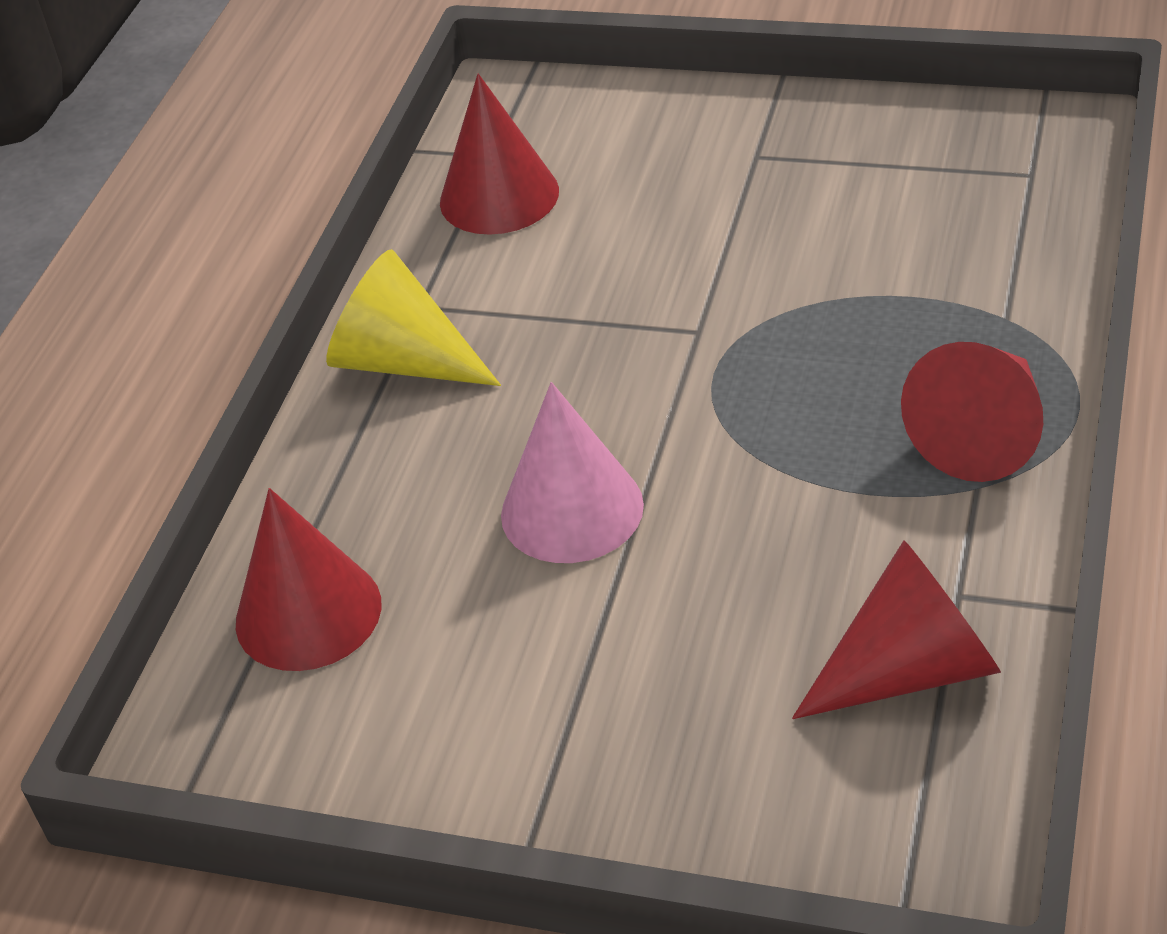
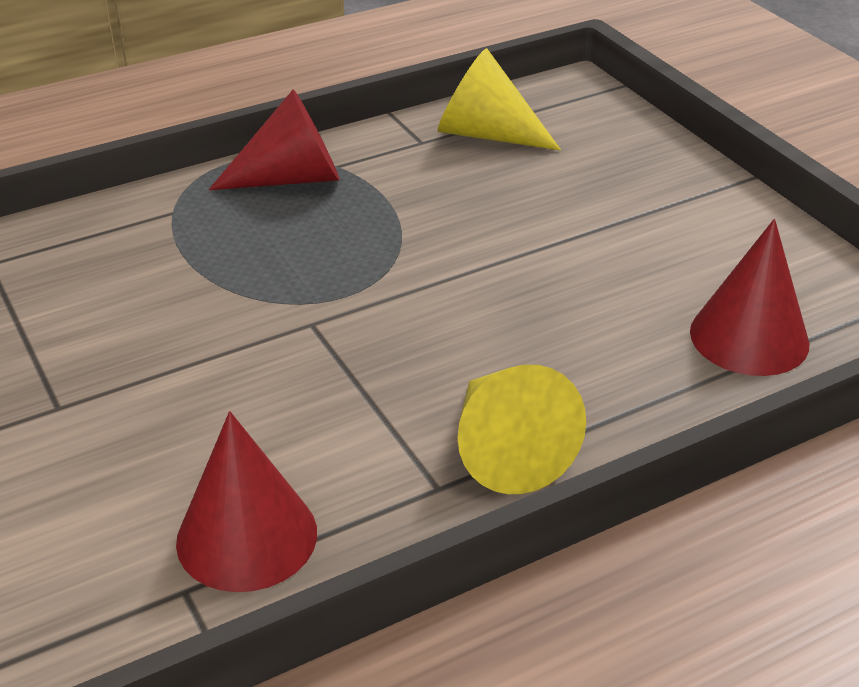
camera: 140 degrees left, 5 degrees down
pink cone [501,382,644,563] -> none
red cone [792,540,1001,719] -> yellow cone [438,48,561,151]

